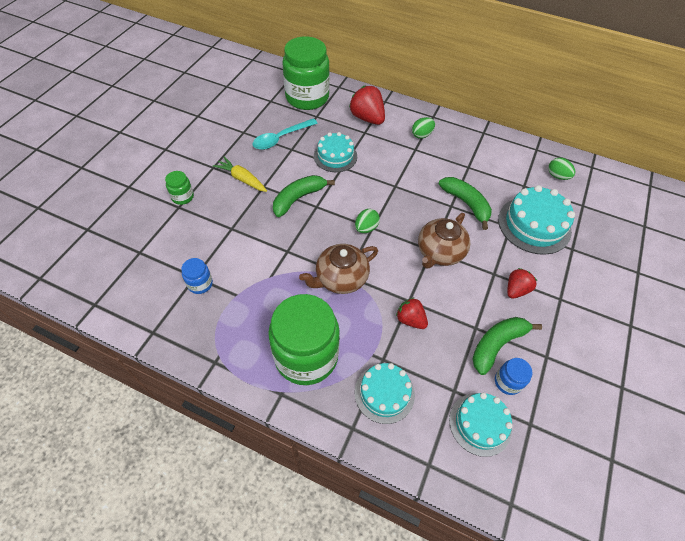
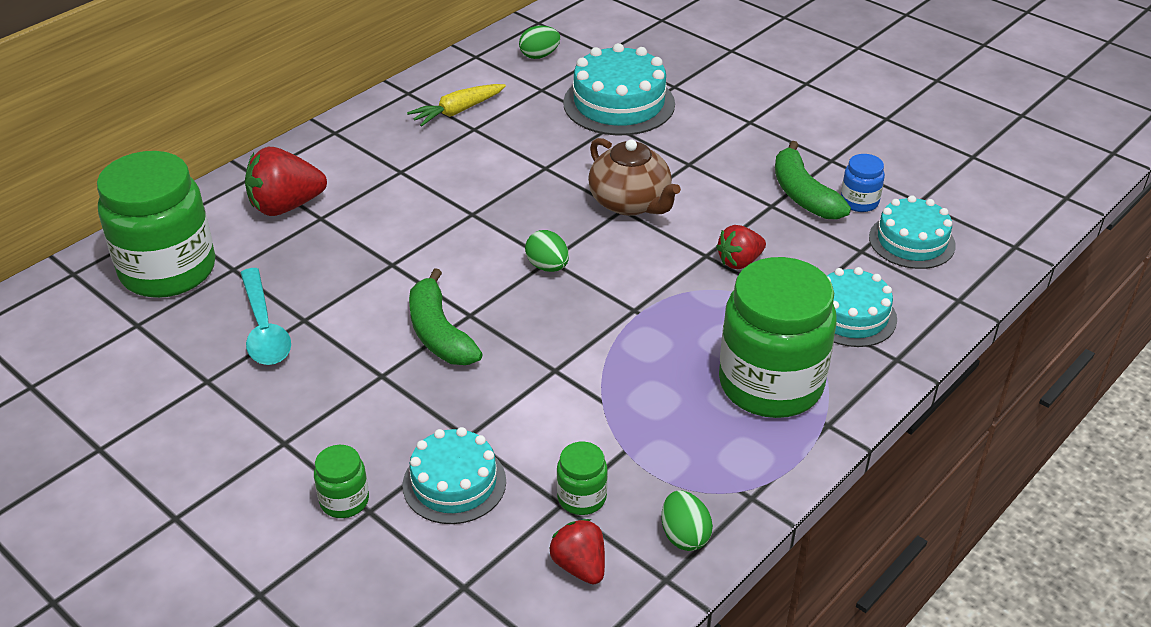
camera: 70 degrees left, 15 degrees down
blue jar [181,258,213,294] -> green jar [557,442,608,515]
yellow carrot [213,156,267,192] -> yellow carrot moved to [407,84,506,127]
brown teapot [299,244,378,294] -> none
turquoise cake [314,132,357,172] -> turquoise cake moved to [402,427,506,524]
green egg [412,117,435,139] -> green egg moved to [662,490,713,551]
green banana [438,177,492,230] -> none
red strawberry [507,268,537,299] -> red strawberry moved to [549,519,605,584]

